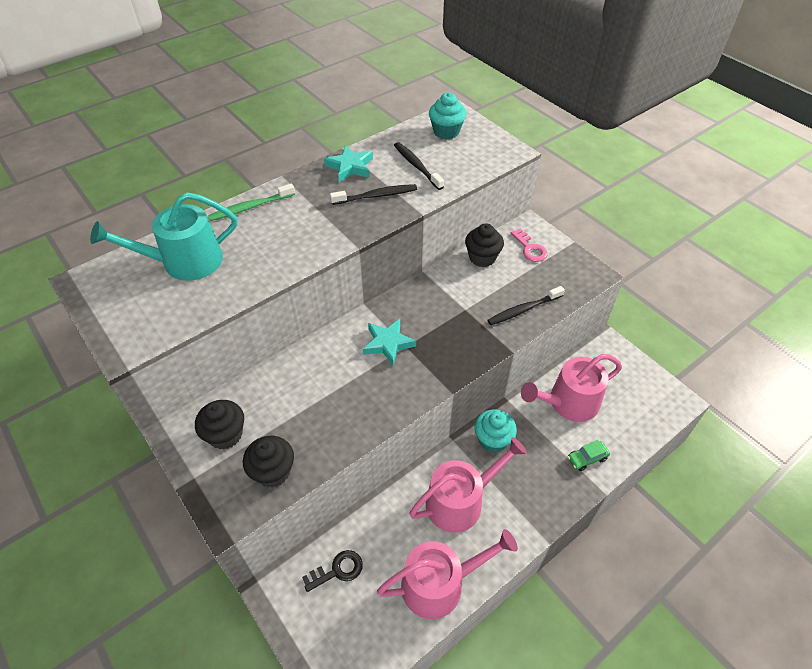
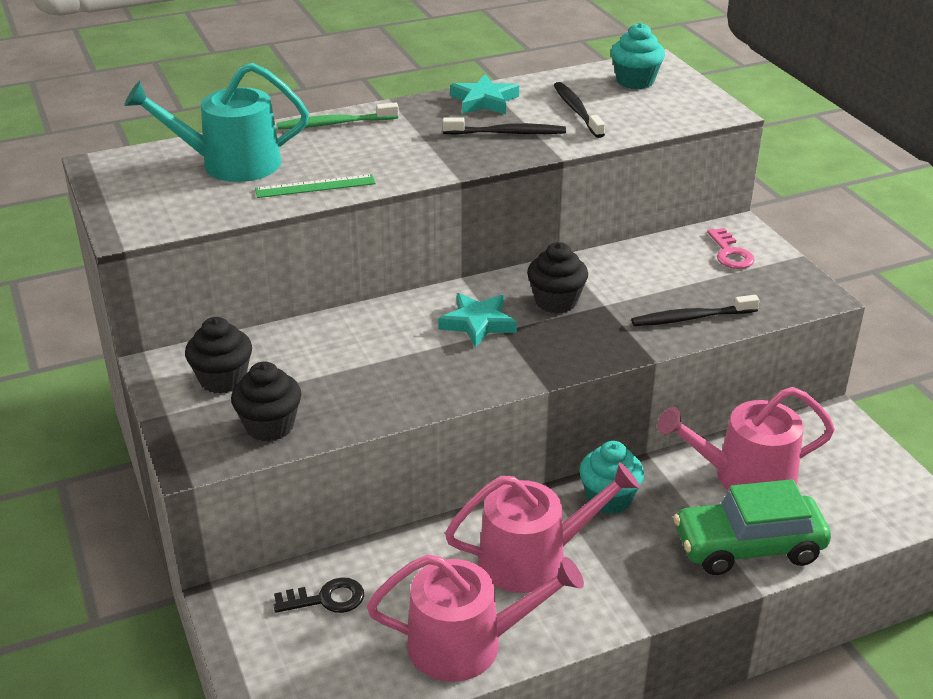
camera: 15 degrees right, 15 degrees down
black cupcake [465,223,504,267] -> black cupcake moved to [527,242,588,314]
green car [567,440,610,471] -> green car [673,479,831,575], size x2.24
none -> green ruler [255,174,376,198]

